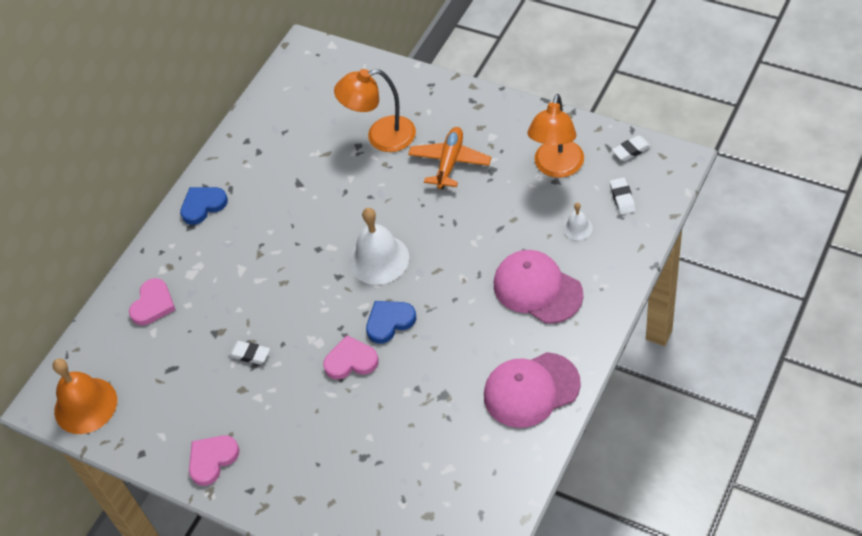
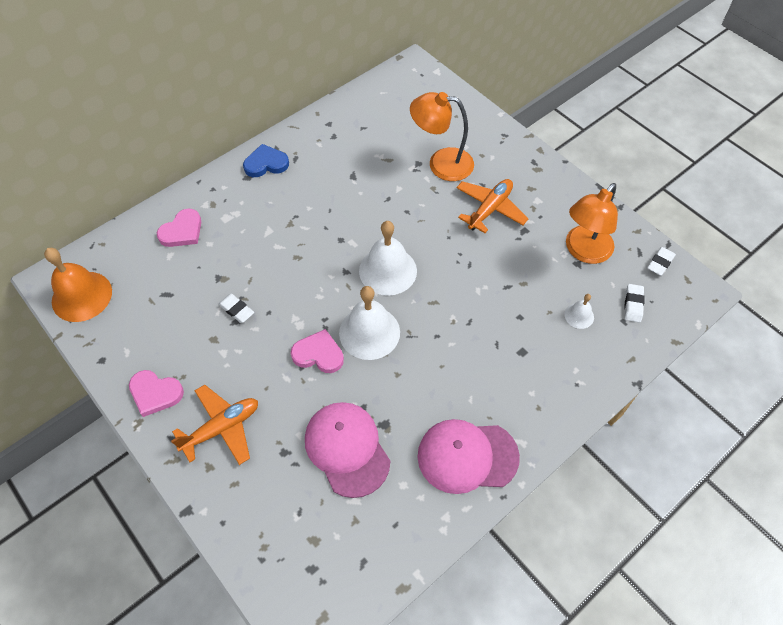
camera: 15 degrees right, 5 degrees up
pink heart [189,435,240,486] -> pink heart turned 135 degrees counterclockwise [129,370,184,417]
blue heart [366,301,416,344] -> white bell [339,286,400,360]
pink cap [494,250,584,324] -> pink cap moved to [305,402,390,498]
white eraser [612,135,651,161] -> white eraser turned 45 degrees counterclockwise [647,247,676,276]
none -> orange plane [171,385,258,465]

